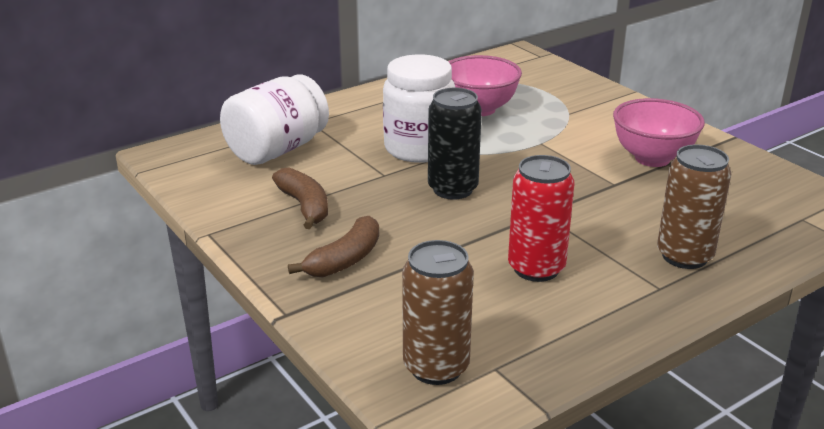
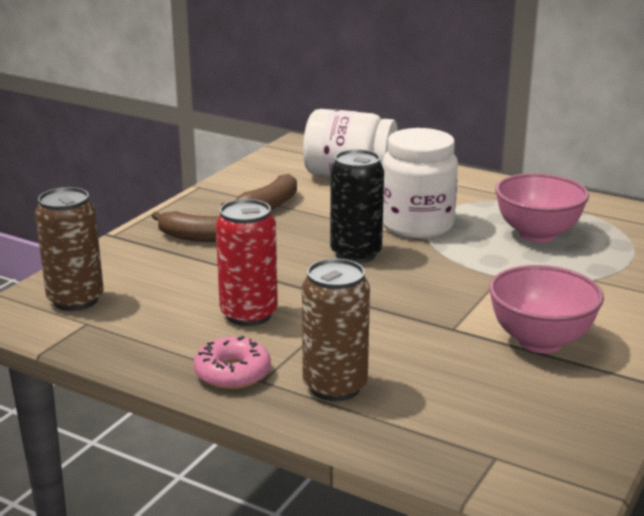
camera: 65 degrees right, 5 degrees down
none -> pink donut [193,336,271,389]

